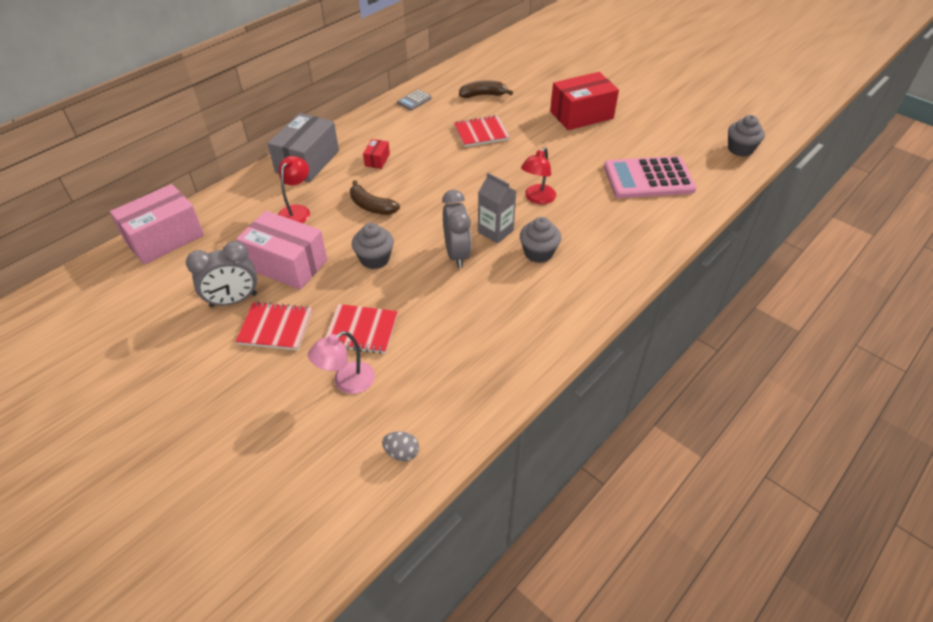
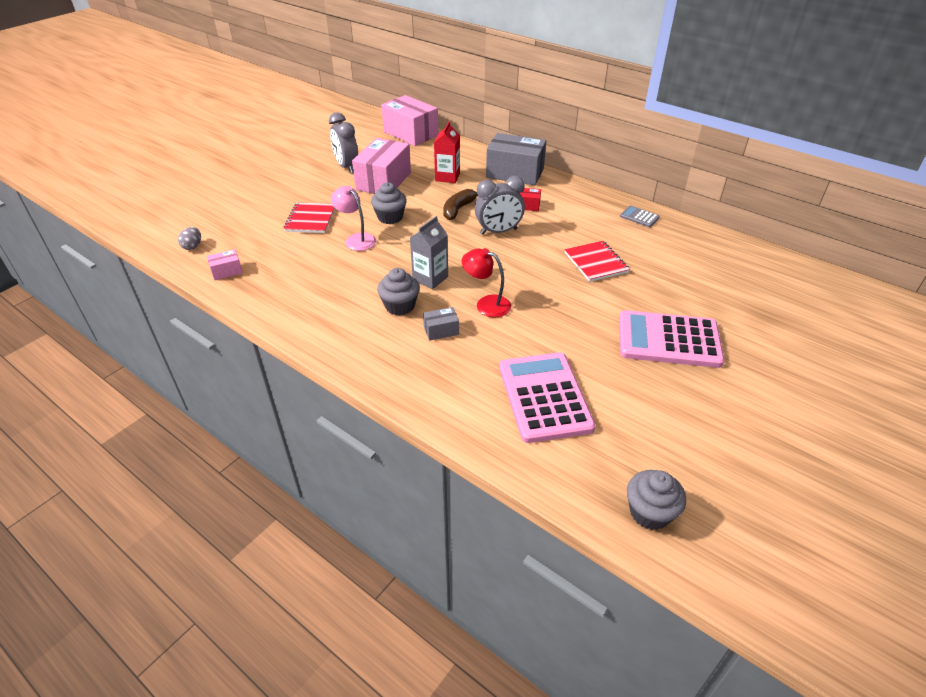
camera: 85 degrees right, 5 degrees down
red notebook [235,302,312,350] -> none
red lamp [278,156,310,223] -> red carton [434,121,460,183]
pink lamp [308,331,375,394] -> pink lamp moved to [331,186,376,251]
grey clock [442,190,471,268] -> grey clock moved to [475,176,525,235]
brown banana [459,80,513,98] -> none
red box [550,72,619,130] -> pink calculator [619,310,725,368]
none -> pink box [207,249,243,280]
none -> grey box [423,307,459,341]

